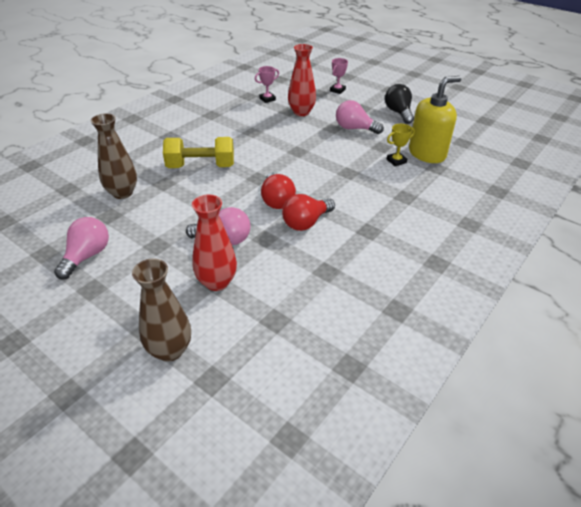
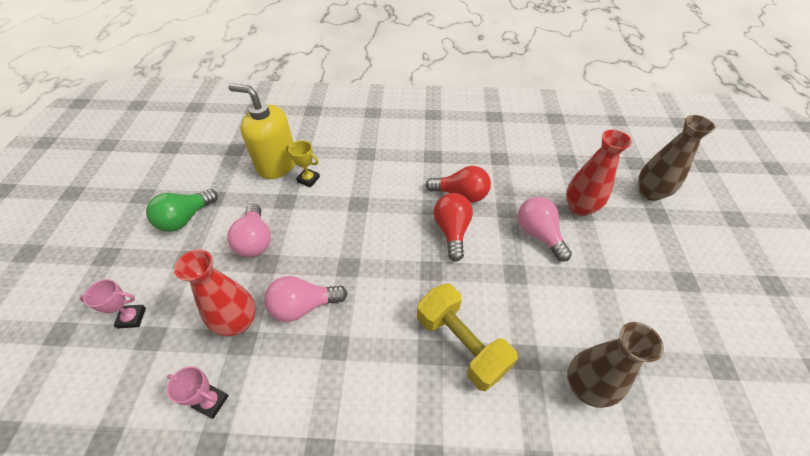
camera: 125 degrees left, 10 degrees up
pink light bulb [54,217,109,280] -> pink light bulb moved to [264,276,348,322]
red light bulb [261,172,296,209] -> red light bulb turned 45 degrees counterclockwise [434,193,473,262]
black light bulb [385,84,414,124] -> green light bulb [146,189,218,232]

